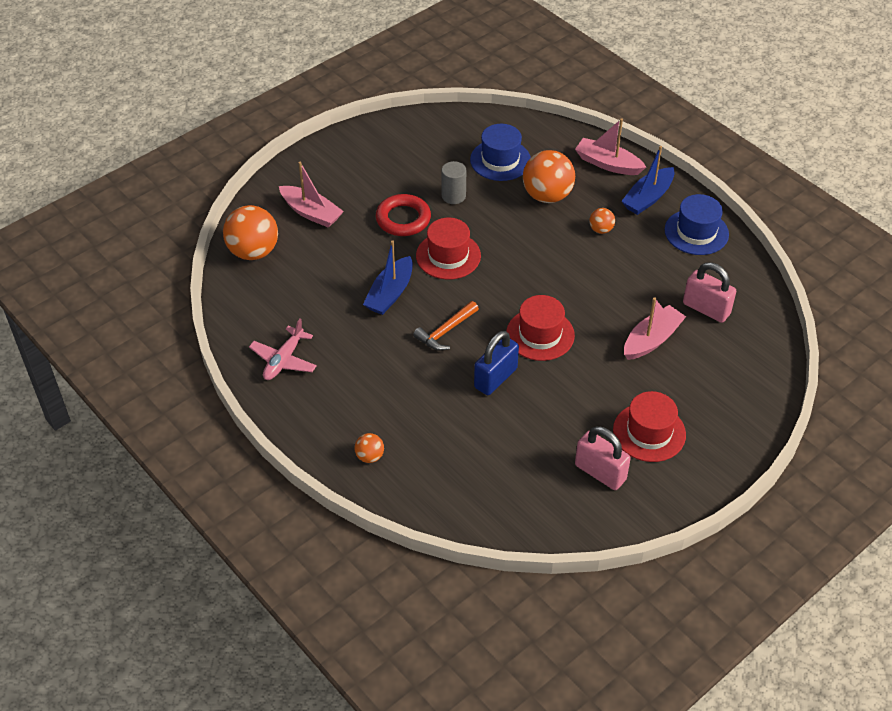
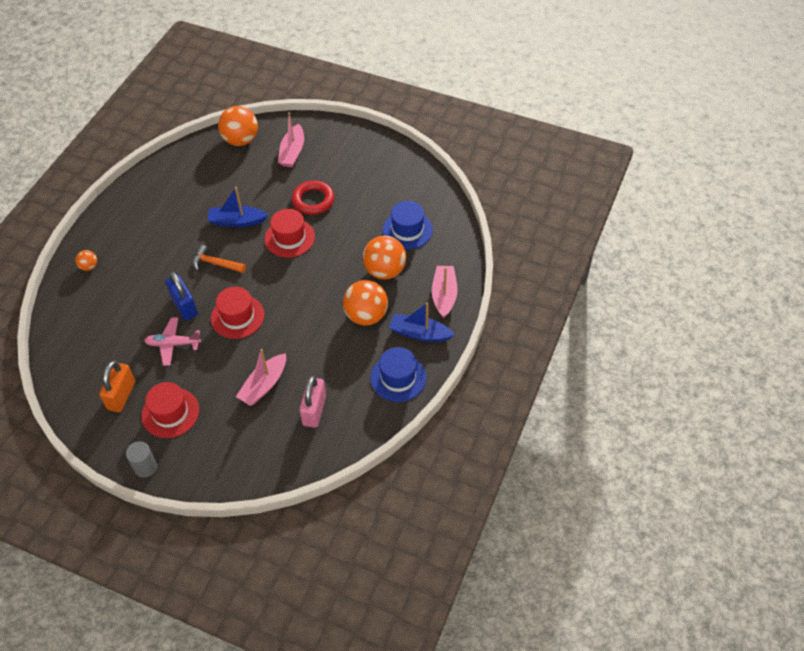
camera: 65 degrees right, 5 degrees up
pink plane [249,318,317,380] -> pink plane moved to [144,317,201,366]
grey cylinder [442,161,466,204] -> grey cylinder moved to [126,441,157,478]
blue padlock [474,330,519,395] -> blue padlock turned 45 degrees clockwise [165,271,198,321]
pink padlock [575,426,631,490] -> orange padlock [99,361,135,412]
orange ball [589,208,615,234] -> orange ball [343,280,388,326], size x2.08
pink boat [624,297,686,360] -> pink boat turned 105 degrees clockwise [236,349,286,406]

